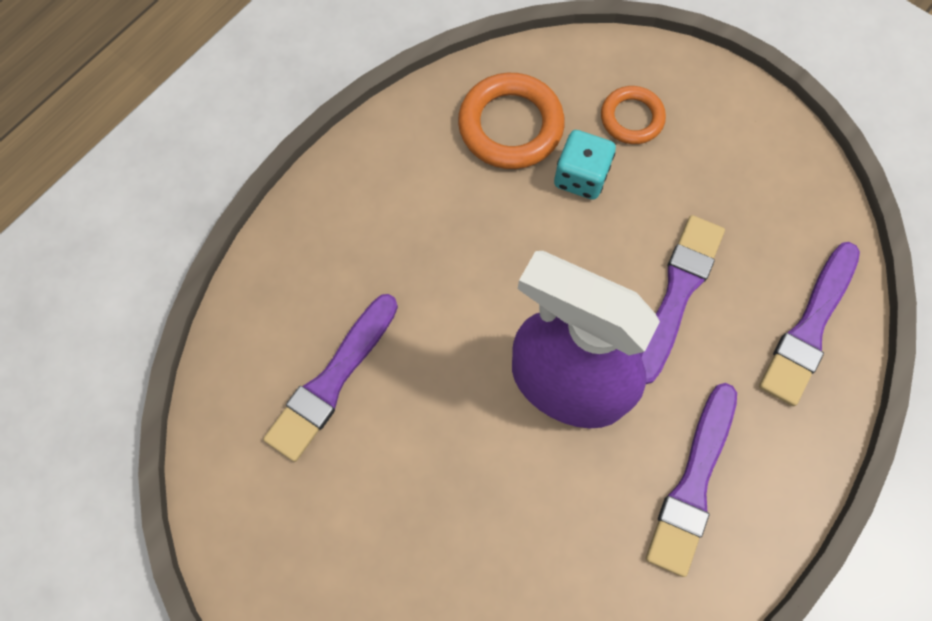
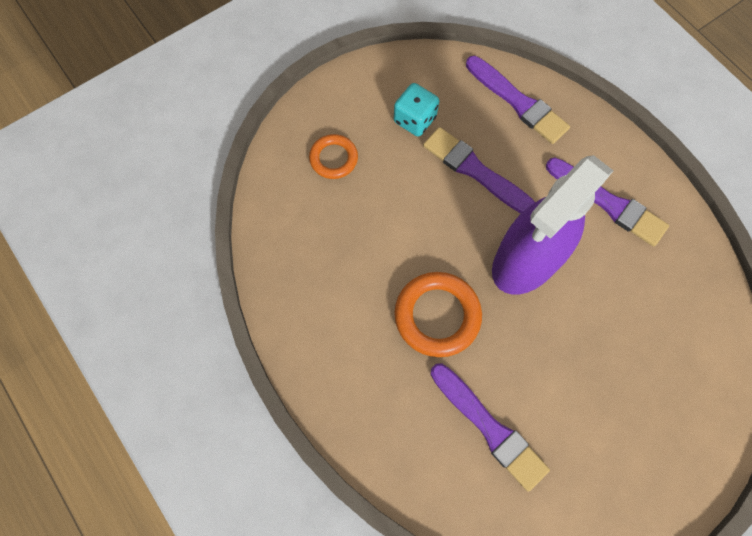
camera: 75 degrees left, 0 degrees up
orange ring [458,73,565,169] -> orange ring moved to [394,272,482,357]
turquoise dice [554,130,616,200] -> turquoise dice moved to [394,83,439,137]

